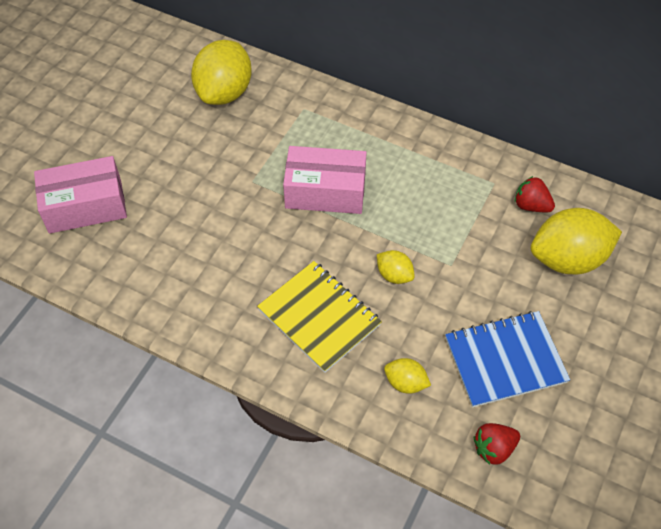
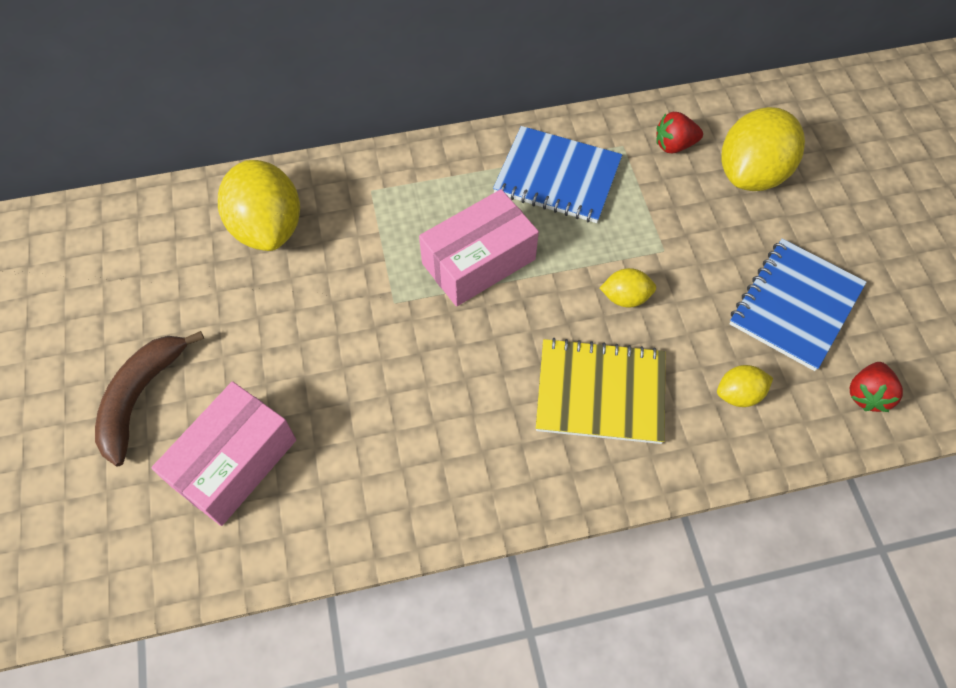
camera: 40 degrees left, 5 degrees up
none -> brown banana [95,331,204,467]
none -> blue notebook [493,126,622,223]

